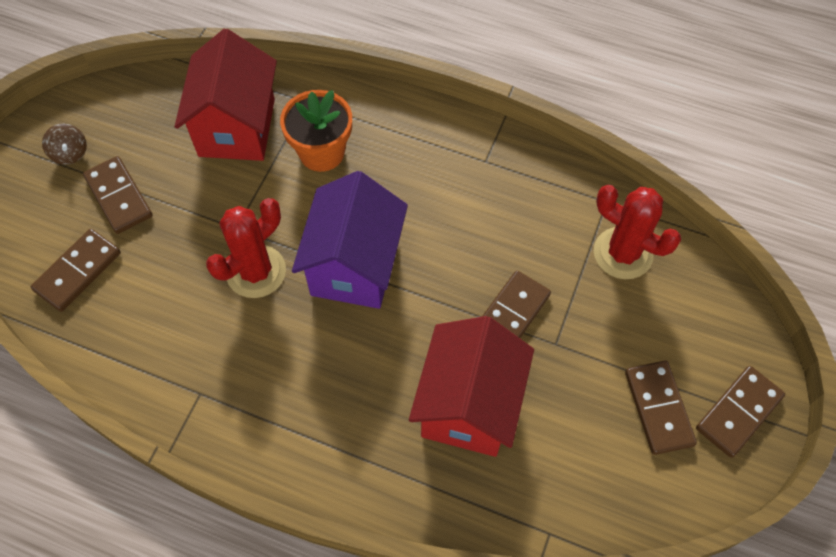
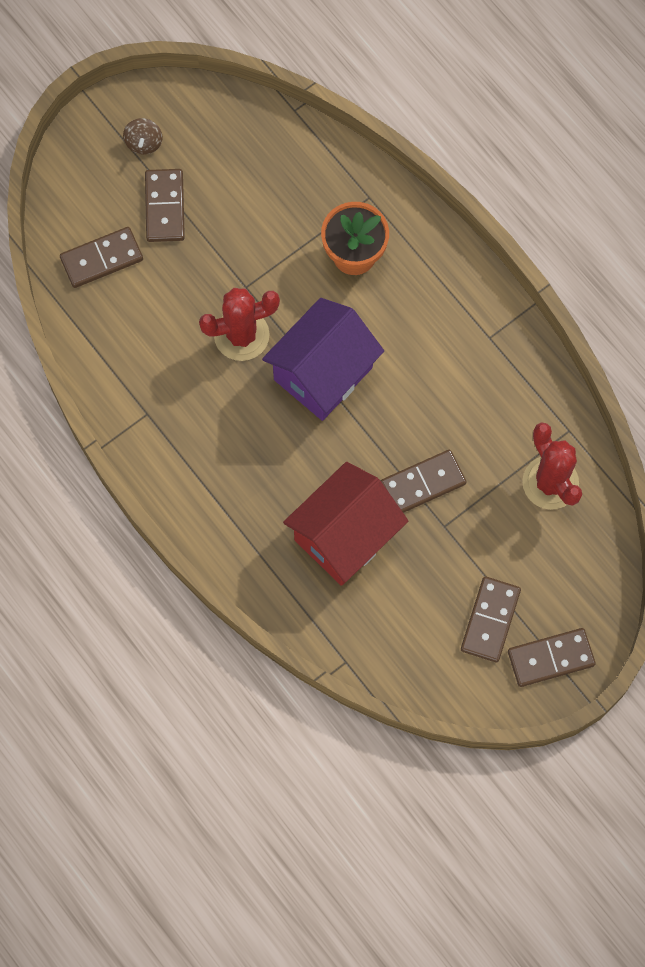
camera: 30 degrees right, 10 degrees up
red house [174,29,277,161] -> none

